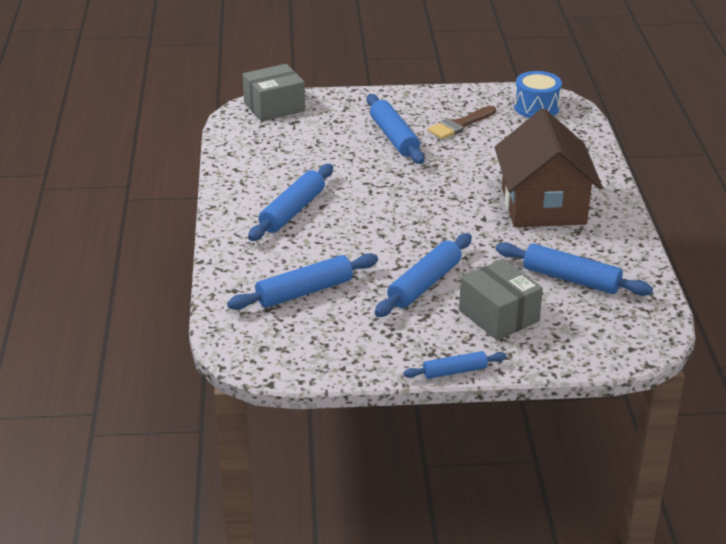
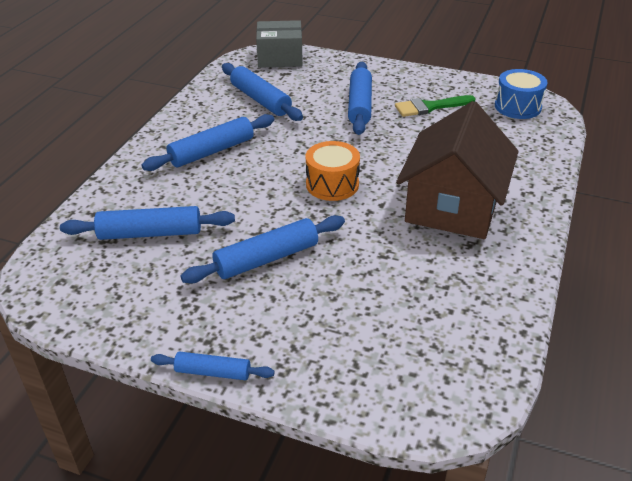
camera: 25 degrees right, 5 degrees up
brown brush [428,106,496,139] -> green brush [395,95,476,117]
grey box [459,259,543,340] -> none
blue rolling pin [496,242,653,296] -> blue rolling pin moved to [222,63,303,121]
none -> orange drum [306,141,360,201]

